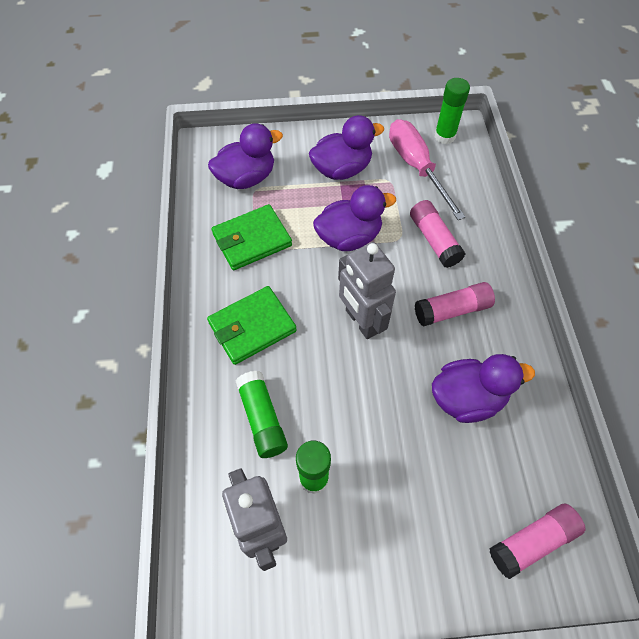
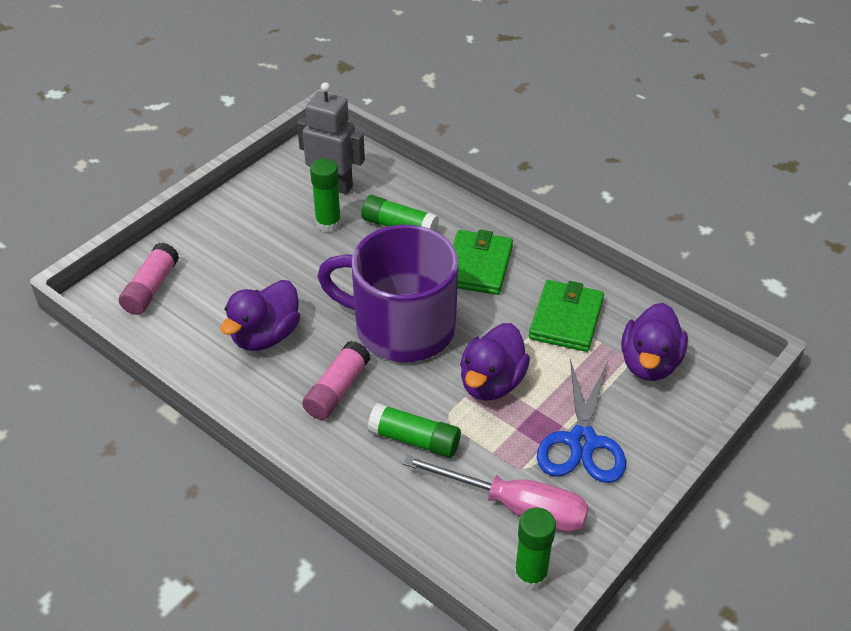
camera: 135 degrees right, 15 degrees down
purple duck [309,115,384,180] -> blue scissors [537,359,626,483]
grey robot [338,242,396,339] -> purple mug [317,225,458,362]
pink glue stick [410,200,465,268] -> green glue stick [368,403,461,458]

